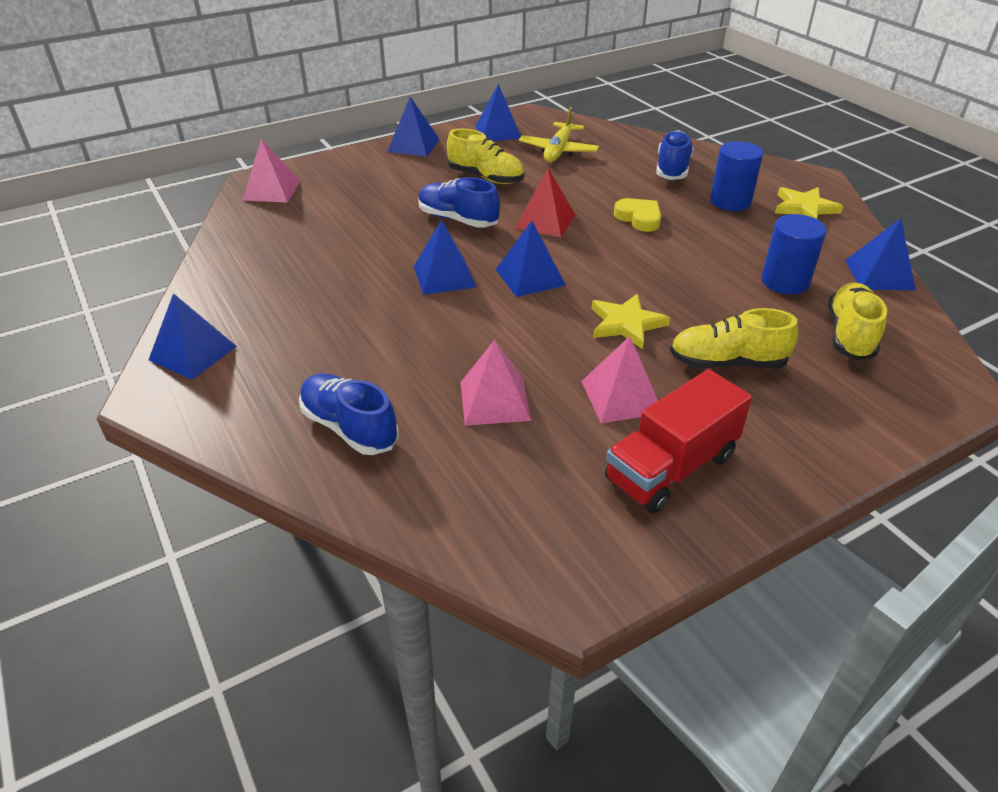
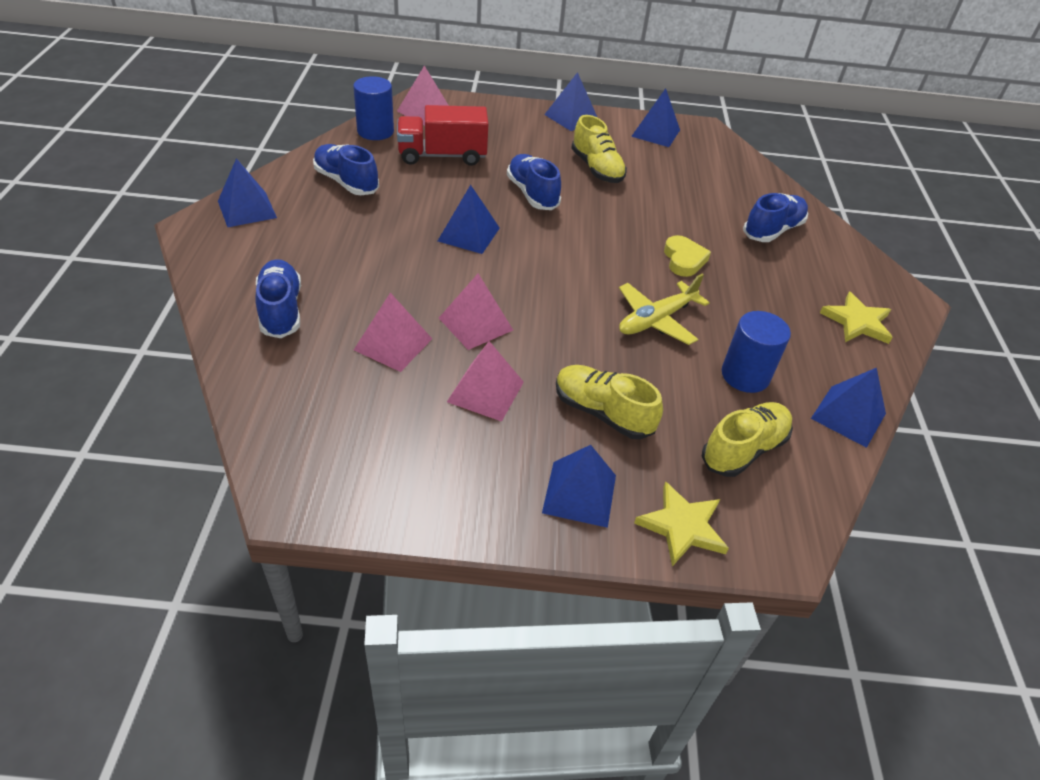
camera: 30 degrees right, 5 degrees up
blue pyramid [495,221,566,297] -> blue pyramid moved to [542,445,616,528]
red pyramid [515,168,576,237] -> none
yellow plane [519,107,599,162] -> yellow plane moved to [619,274,710,345]
yellow star [592,294,670,349] -> yellow star moved to [634,481,729,566]
red truck [605,369,752,513] -> red truck moved to [397,105,489,166]
blue cylinder [710,141,763,211] -> blue cylinder moved to [353,76,394,140]
none -> blue shoe [313,144,379,195]
none -> pink pyramid [439,273,513,350]

